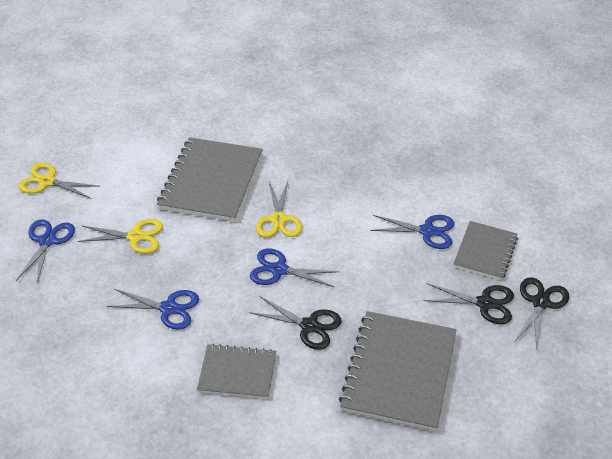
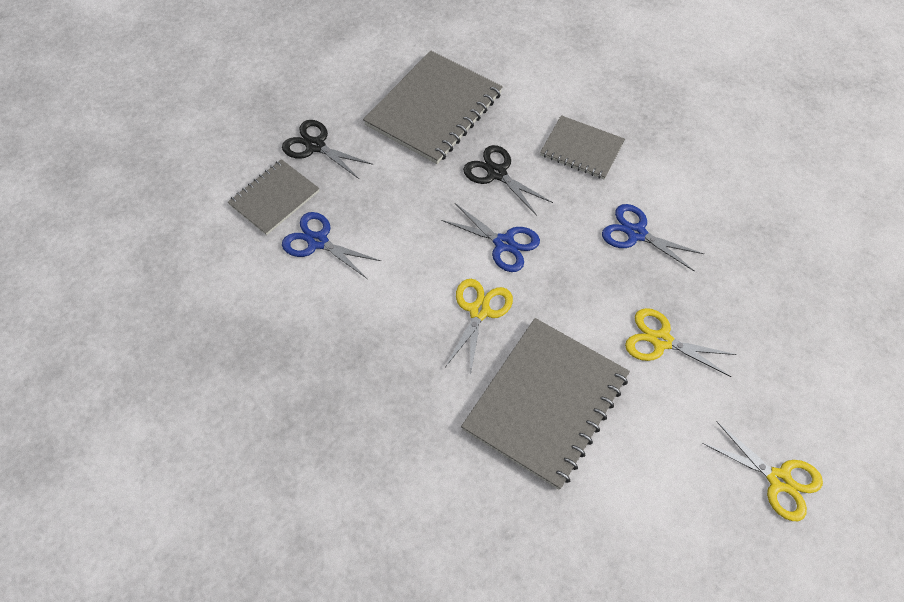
camera: 160 degrees left, 15 degrees up
blue scissors [16,219,75,283] -> none
black scissors [515,277,569,349] -> none

